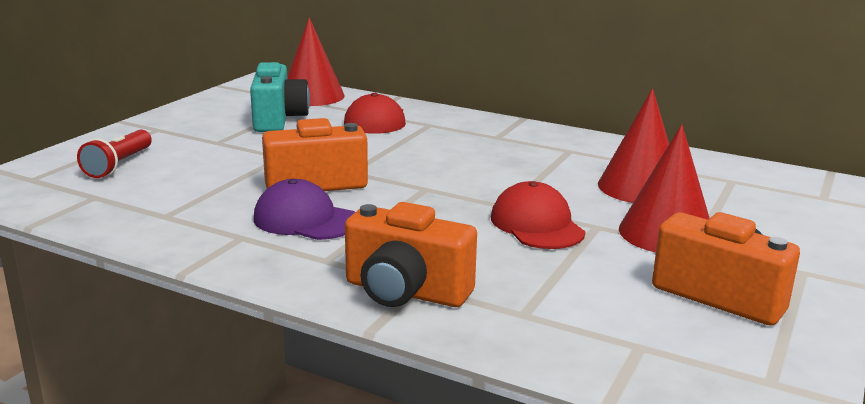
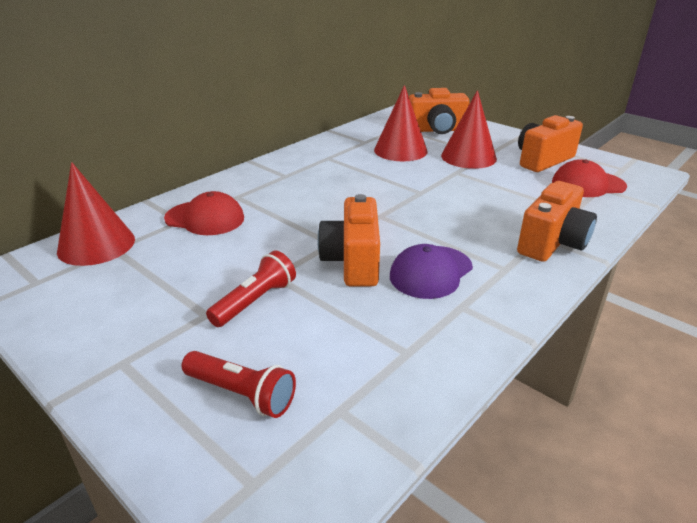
camera: 75 degrees left, 10 degrees up
turquoise camera [250,62,310,132] -> none
red cap [491,181,586,249] -> red cap moved to [552,159,627,197]
none -> red flashlight [206,251,296,327]
none -> orange camera [409,88,470,134]

